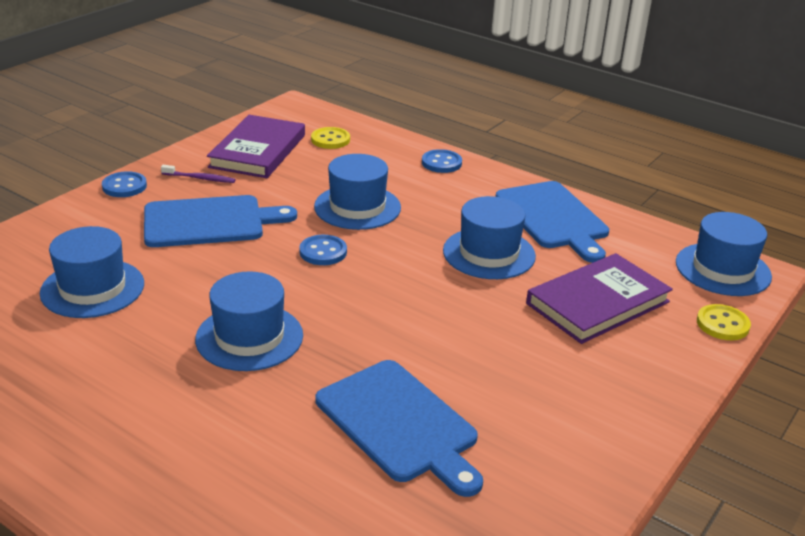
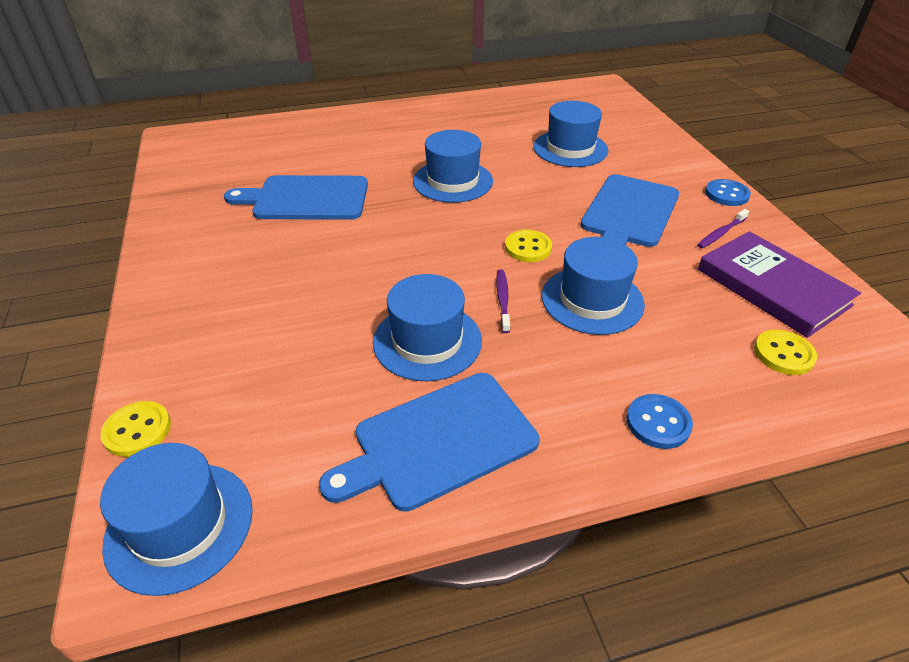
camera: 130 degrees right, 10 degrees up
blue button [299,235,347,265] -> yellow button [505,230,552,262]
blue cutting board [495,181,609,263] -> blue cutting board turned 45 degrees counterclockwise [319,373,539,512]
purple book [526,253,673,344] -> none
none -> purple toothbrush [496,269,510,333]

